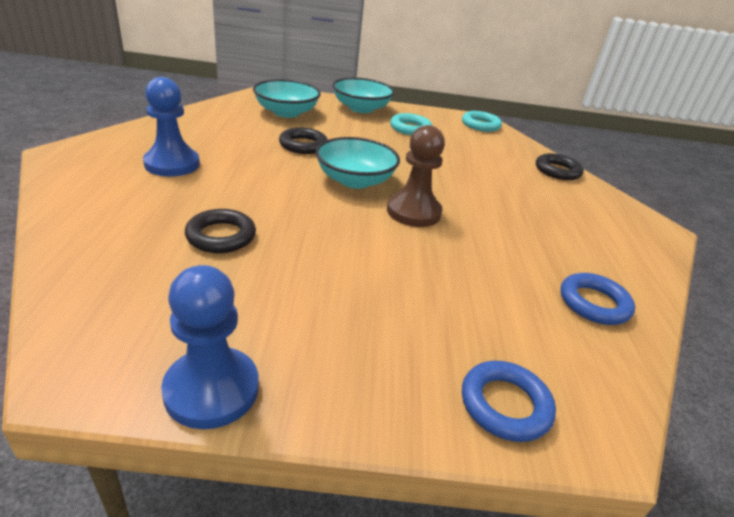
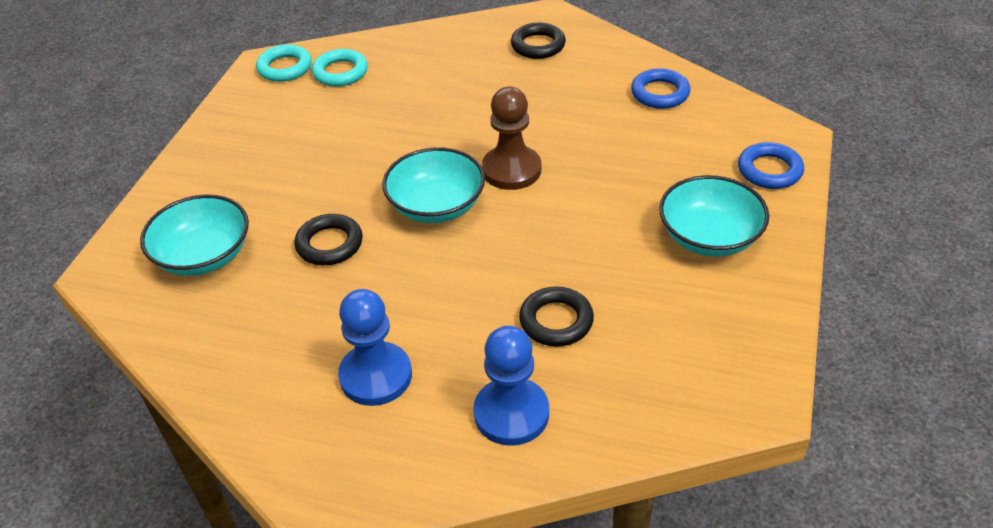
camera: 70 degrees left, 10 degrees up
blue pawn [161,265,259,429] -> blue pawn moved to [473,326,549,446]
turquoise bowl [332,78,395,113] -> turquoise bowl moved to [659,175,769,257]
turquoise ring [390,113,432,135] -> turquoise ring moved to [312,49,368,87]
black ring [536,153,584,180] -> black ring moved to [511,23,566,59]

